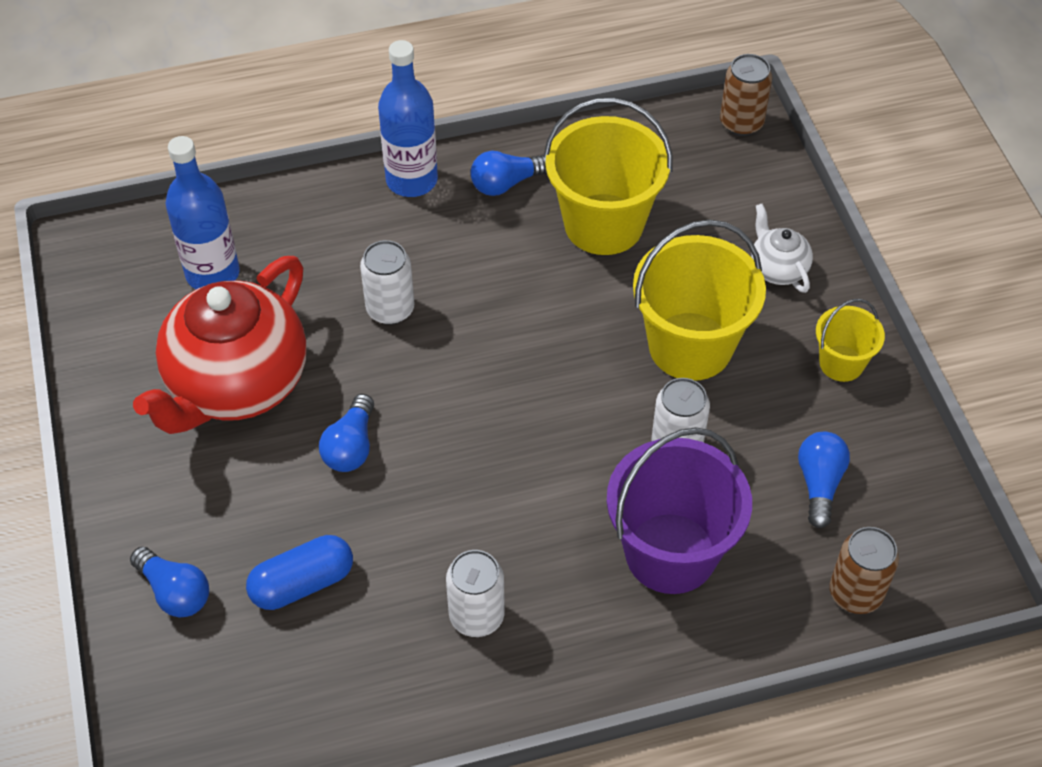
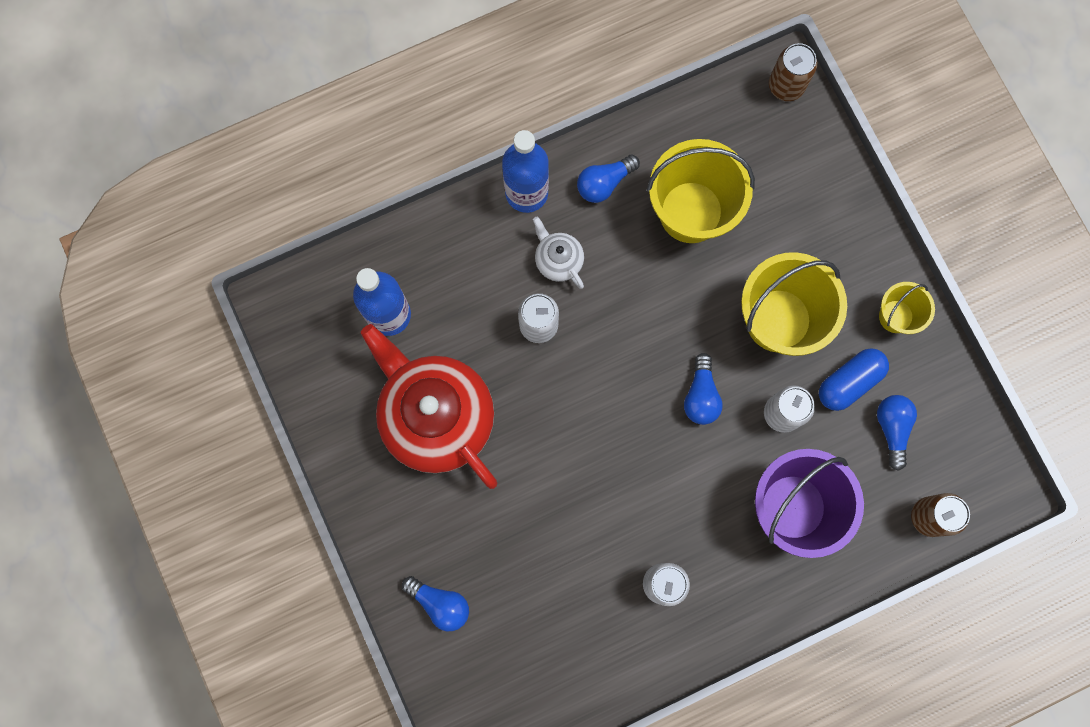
camera: 10 degrees left, 25 degrees up
red teapot [133,256,307,434] -> red teapot turned 120 degrees clockwise [361,324,497,489]
blue capsule [246,535,353,610] -> blue capsule moved to [819,348,889,411]
blue light bulb [319,394,374,472] -> blue light bulb moved to [684,353,723,425]
white teapot [751,204,813,293] -> white teapot moved to [533,217,584,289]

